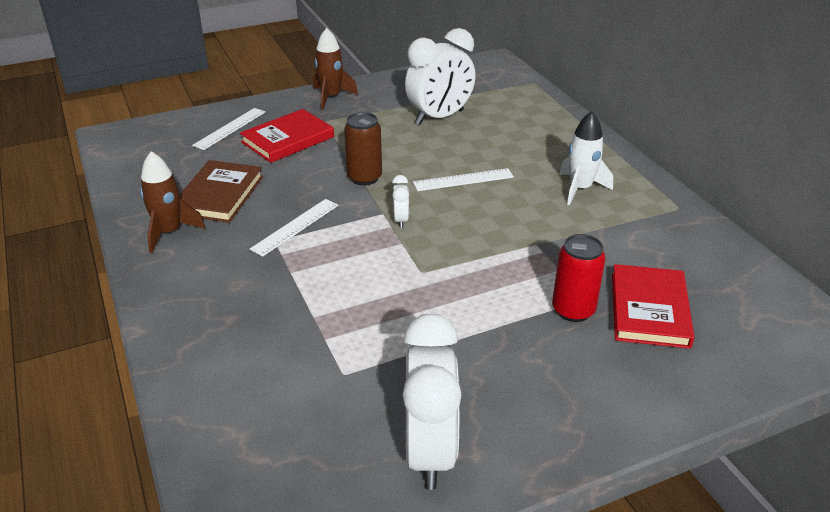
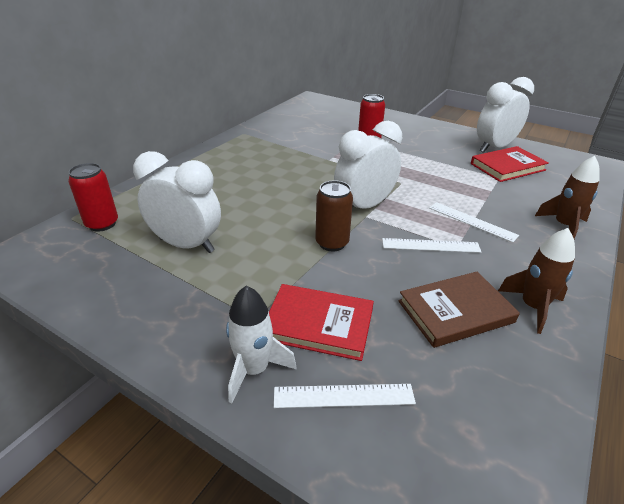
camera: 125 degrees left, 0 degrees up
brown rocket [313,28,358,110] -> brown rocket moved to [535,156,600,239]
white clock [392,175,409,228] -> white clock [334,121,402,209], size x2.30
white ruler [413,168,514,191] -> white ruler moved to [429,202,519,243]
white rocket [559,111,613,205] -> white rocket moved to [226,286,297,404]
red book [612,264,695,349] -> red book moved to [471,146,549,182]
none -> red can [68,163,118,232]

